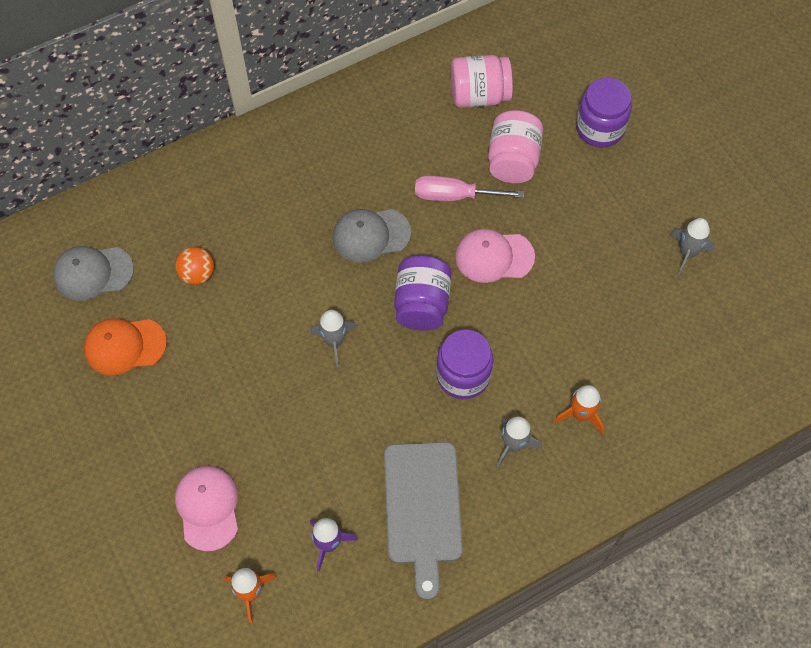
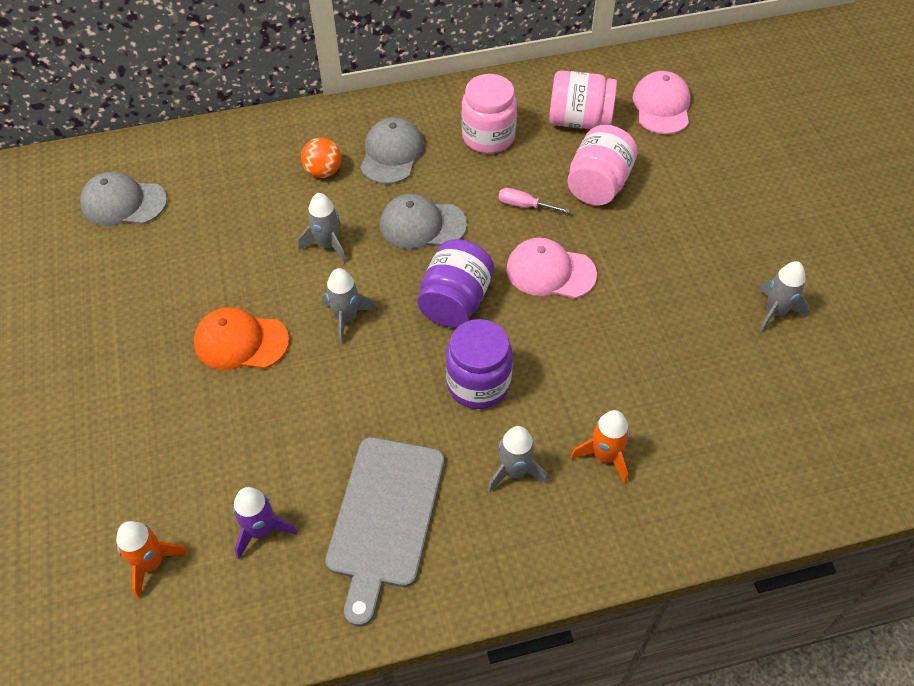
camera: 15 degrees right, 10 degrees down
orange cap [84,319,167,375] -> orange cap moved to [194,307,289,370]
orange ball [175,247,214,285] -> orange ball moved to [301,138,341,178]
pink cap [175,466,238,551] -> pink cap moved to [632,71,691,134]
pink screwdriver [415,176,524,201] -> pink screwdriver [498,188,570,213], size x0.60
purple jar [576,78,632,148] -> none
none -> grey rocket [298,193,346,263]
none -> grey cap [360,117,424,184]
none -> pink jar [461,74,517,154]

